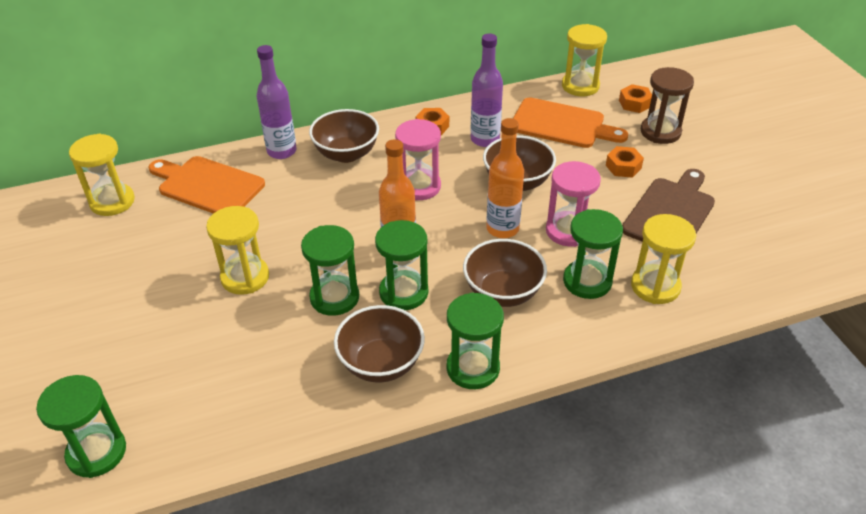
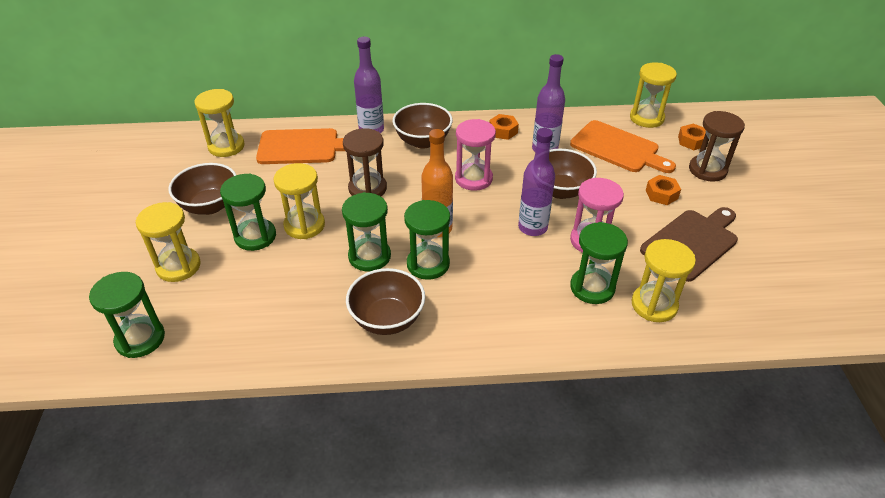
camera: 15 degrees right, 0 degrees up
orange cutting board [148,156,265,214] -> orange cutting board turned 135 degrees clockwise [256,128,345,164]
green hourglass [447,293,504,389] -> green hourglass moved to [220,174,276,251]
brown bowl [463,239,547,307] -> brown bowl moved to [169,163,236,215]
orange bottle [486,118,524,238] -> purple bottle [518,128,555,236]
none -> yellow hourglass [136,202,201,282]
none -> brown hourglass [343,128,387,196]

